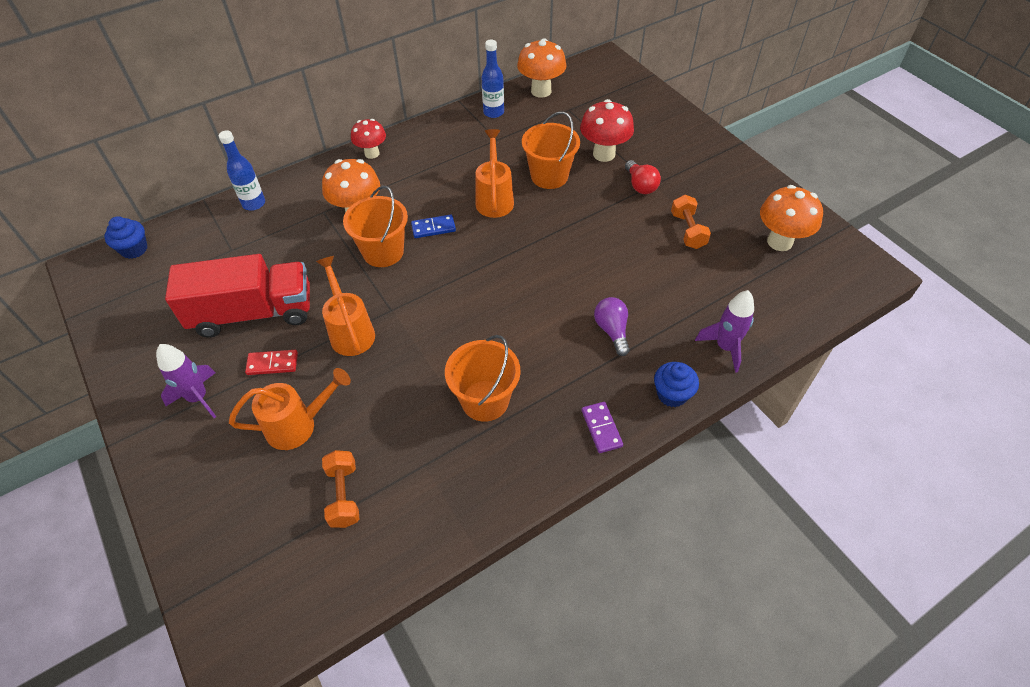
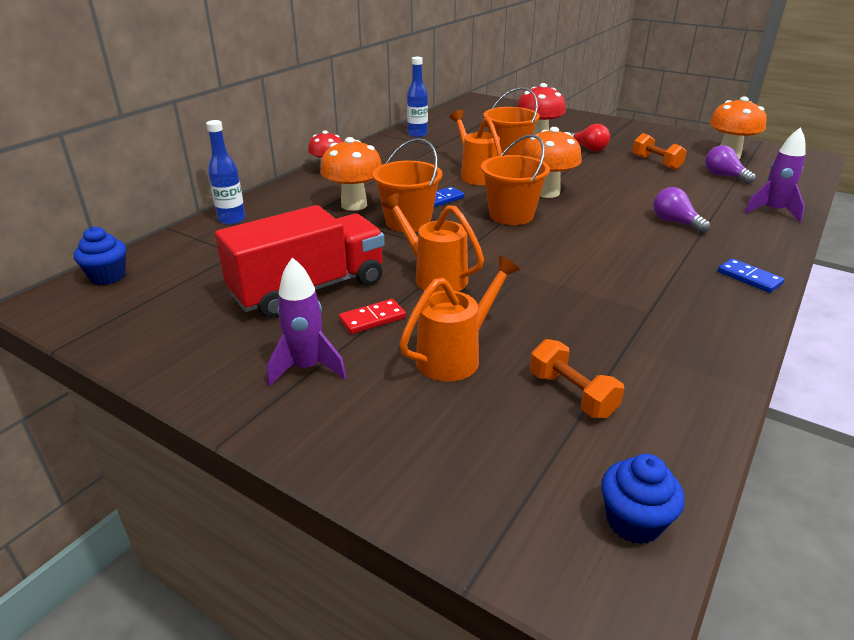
camera: 25 degrees left, 20 degrees down
orange bucket [445,335,520,422] -> orange bucket moved to [481,134,550,225]
orange mushroom [517,38,567,98] -> orange mushroom moved to [521,127,582,198]
purple domino [582,402,623,453] -> blue domino [718,258,784,293]
blue cupcake [654,362,699,407] -> blue cupcake moved to [601,454,685,544]
none -> purple light bulb [705,145,756,184]

